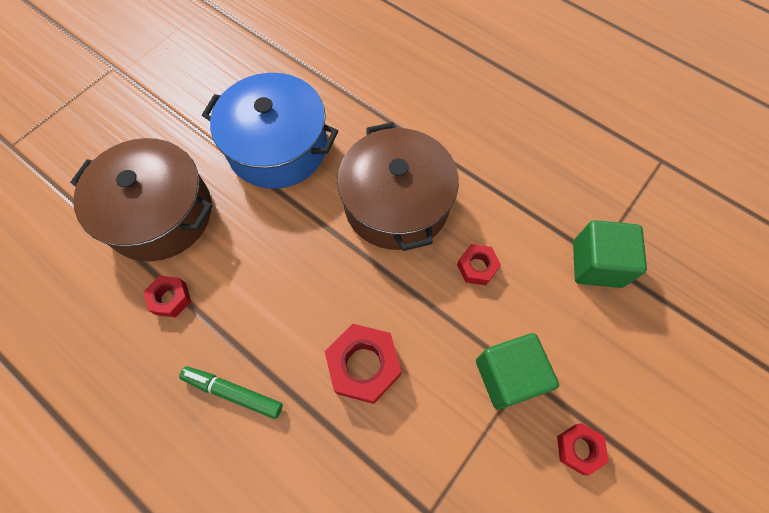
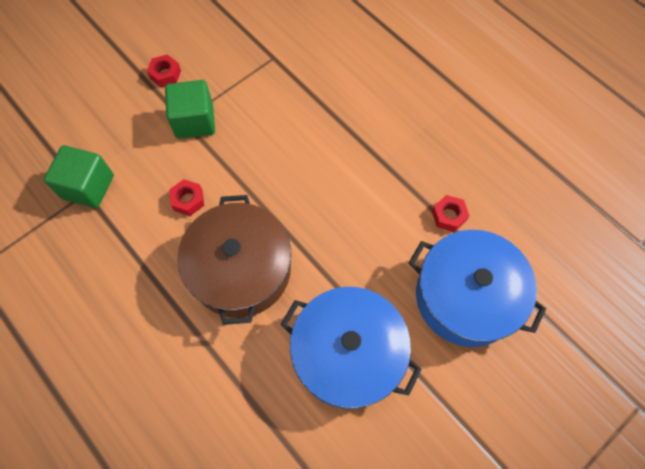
camera: 170 degrees left, 0 degrees up
brown pot [70,138,213,261] -> blue pot [409,230,546,347]
green marker [179,366,283,419] -> none
red nut [325,324,402,404] -> none

